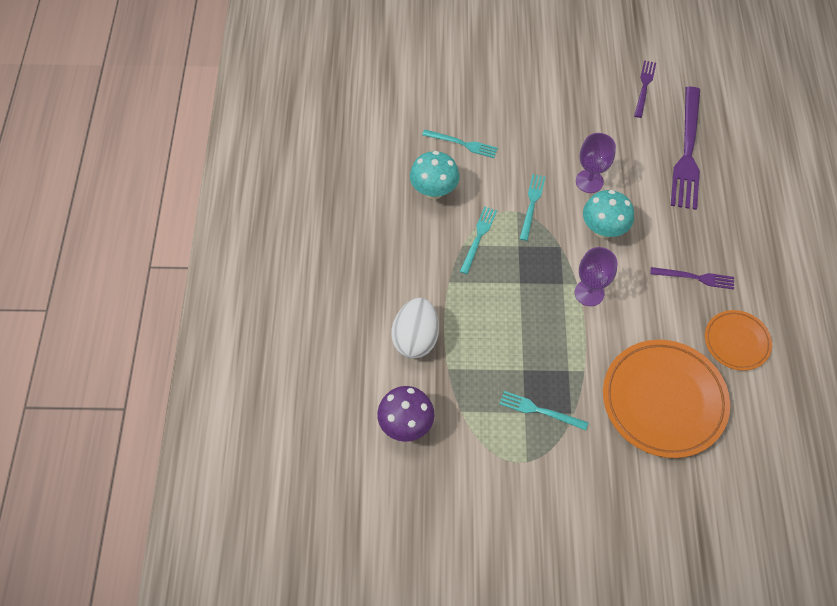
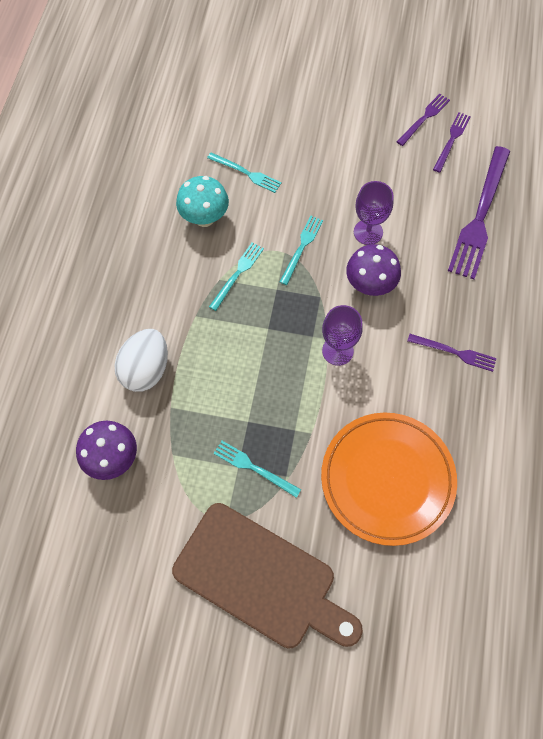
camera: 10 degrees right, 5 degrees up
turquoise mushroom [583,190,634,238] -> purple mushroom [346,244,401,296]
orange plate [705,310,772,371] -> none
none -> brown cutting board [172,503,363,649]
none -> purple fork [397,94,450,146]

